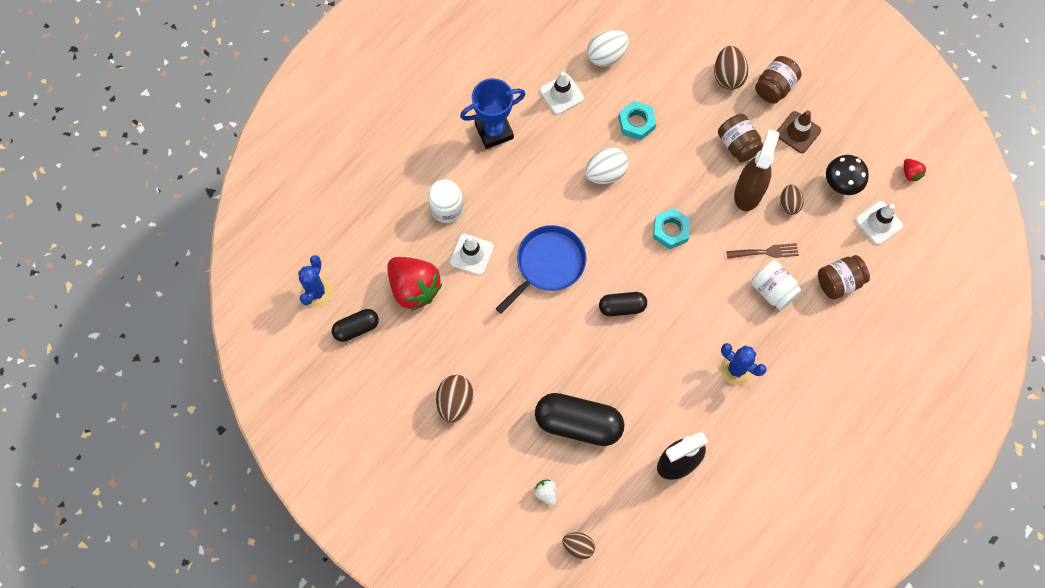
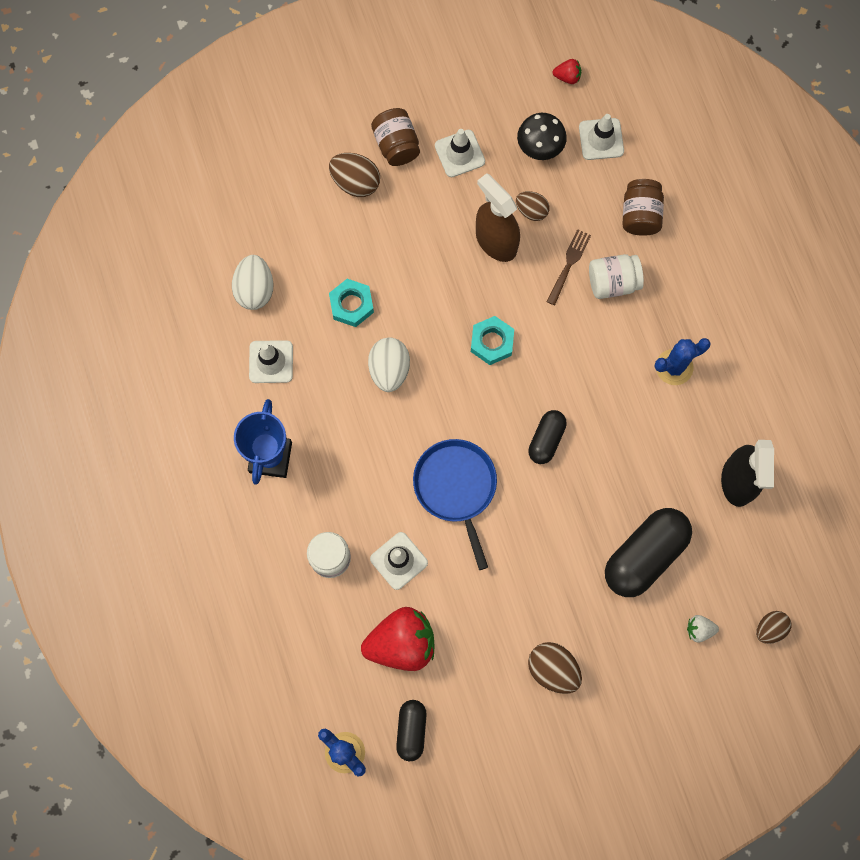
camera: 60 degrees left, 5 degrees up
brown jar [718,114,763,162] -> none
brown traffic cone [777,111,821,153] -> white traffic cone [435,129,485,177]

